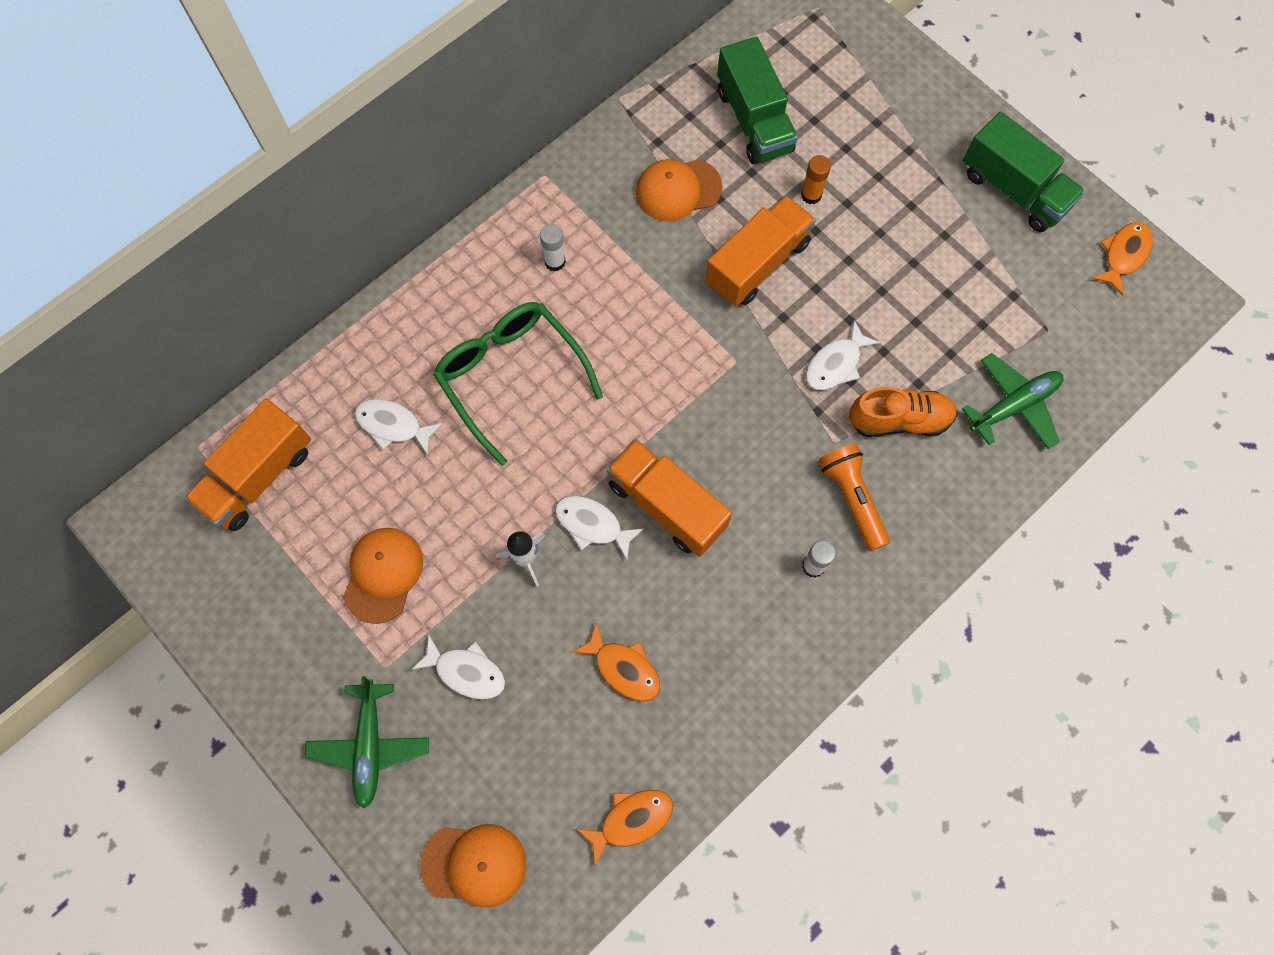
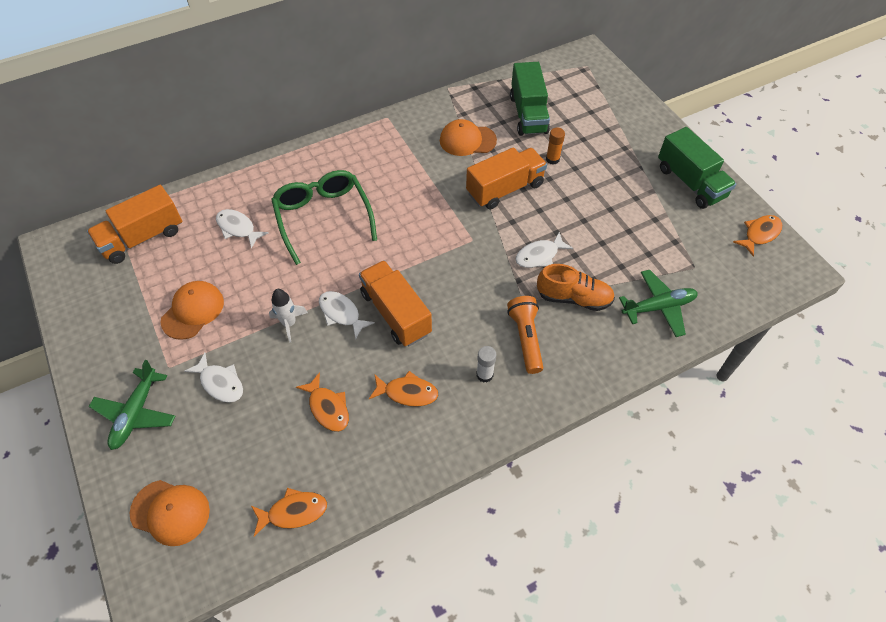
camera: 15 degrees right, 15 degrees down
white glue stick [540,224,566,271] -> none
none -> orange fish [369,371,438,407]

